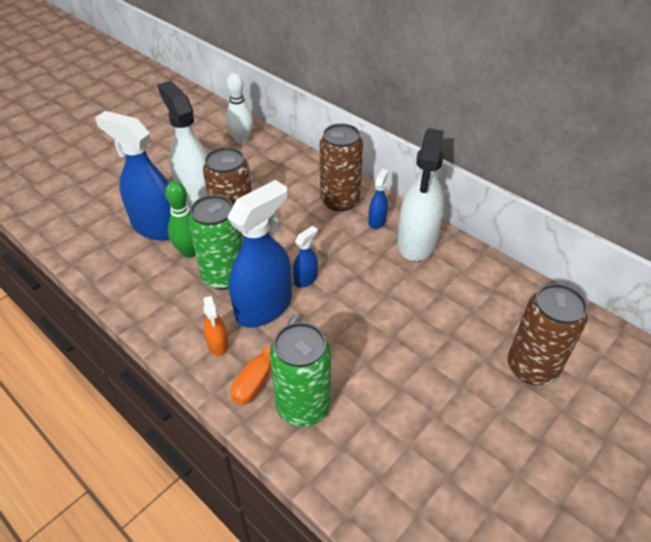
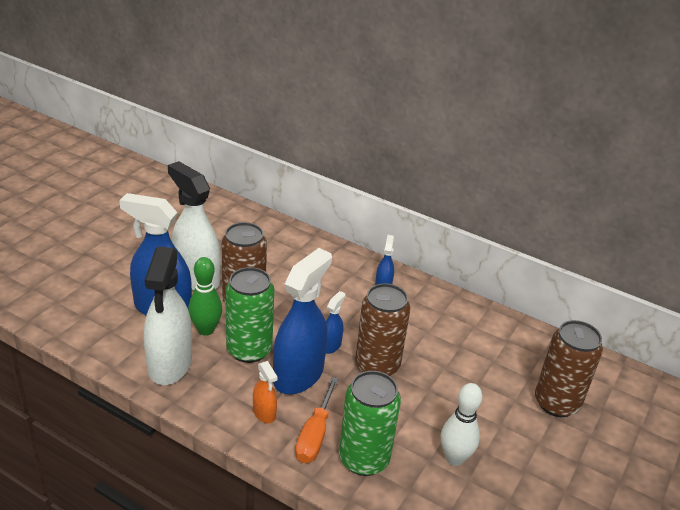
camera: 15 degrees left, 10 degrees down
white bowling pin [226,73,253,144] -> white bowling pin moved to [441,383,482,466]
brown can [320,123,363,211] -> brown can moved to [355,283,410,376]
white spray bottle [397,128,444,261] -> white spray bottle moved to [144,246,192,385]

